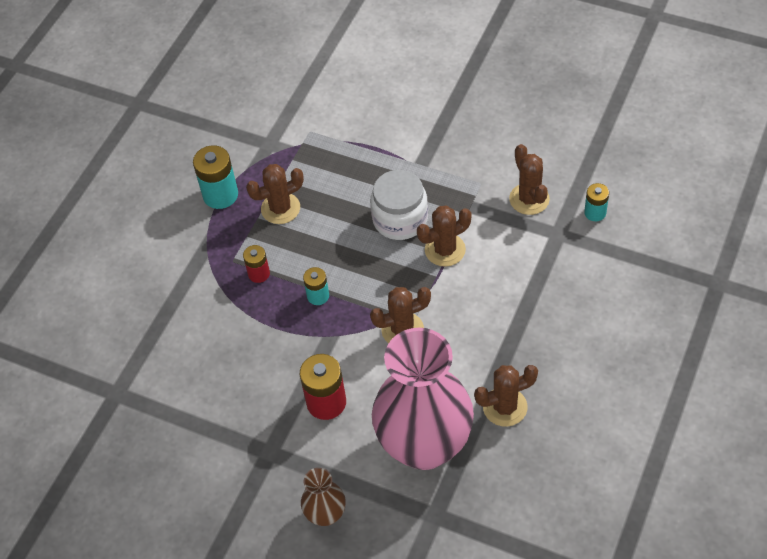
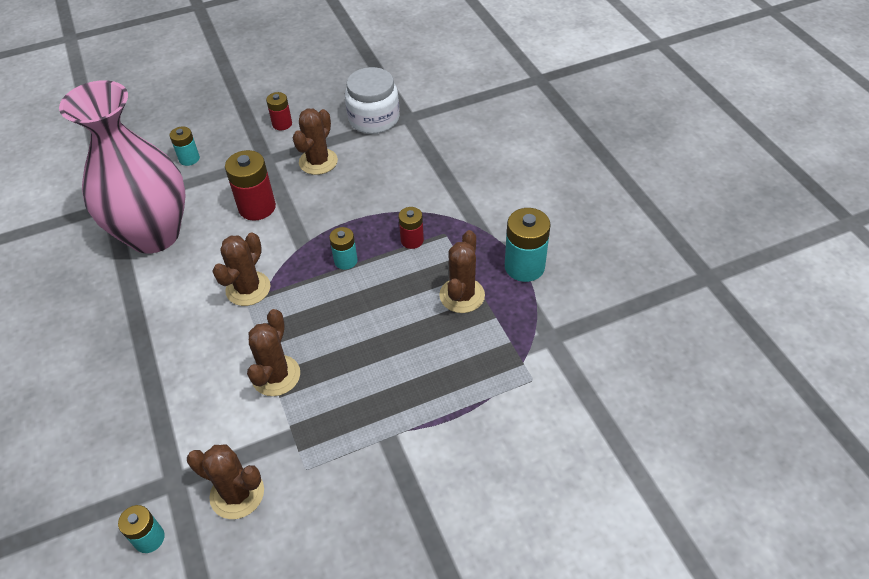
camera: 130 degrees right, 5 degrees down
brown vase [301,468,346,526] -> turquoise battery [170,126,200,166]
white jar [370,170,428,240] -> white jar moved to [345,67,400,134]
brown cactus [474,365,538,427] -> brown cactus moved to [293,109,338,175]
none -> red battery [266,92,292,130]

